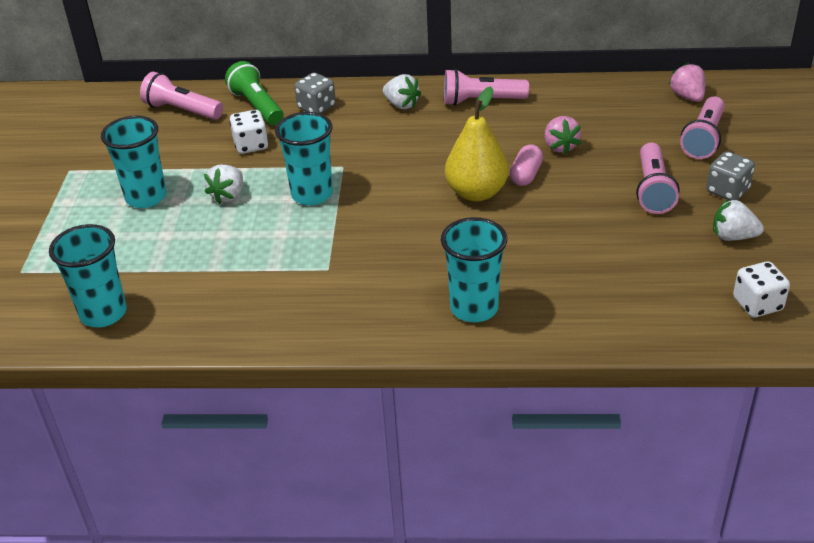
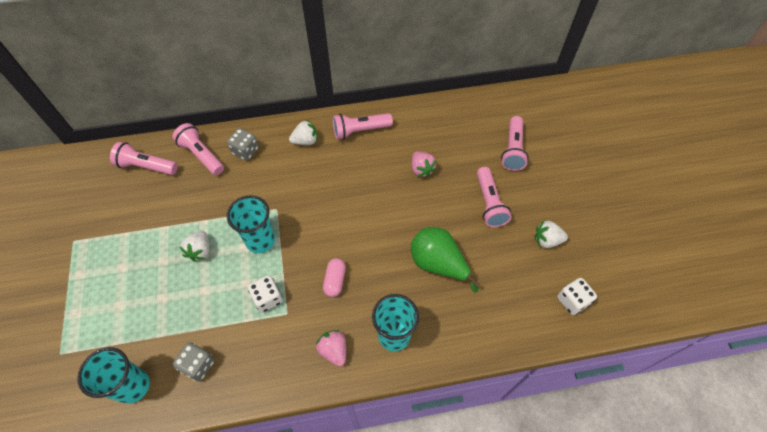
camera: 15 degrees left, 20 degrees up
turquoise cup [101,116,167,208] -> none
green flashlight [225,61,284,125] -> pink flashlight [172,123,224,175]
white dice [229,110,268,154] -> white dice moved to [248,275,283,312]
white strawberry [383,74,421,109] -> white strawberry turned 45 degrees counterclockwise [289,120,317,145]
yellow pear [445,86,509,201] -> none
pink capsule [510,144,543,186] -> pink capsule moved to [323,258,346,297]
pink strawberry [669,62,705,102] -> pink strawberry moved to [316,330,346,366]
grey dice [706,151,755,201] -> grey dice moved to [173,342,215,382]
none -> green pear [411,227,480,293]

